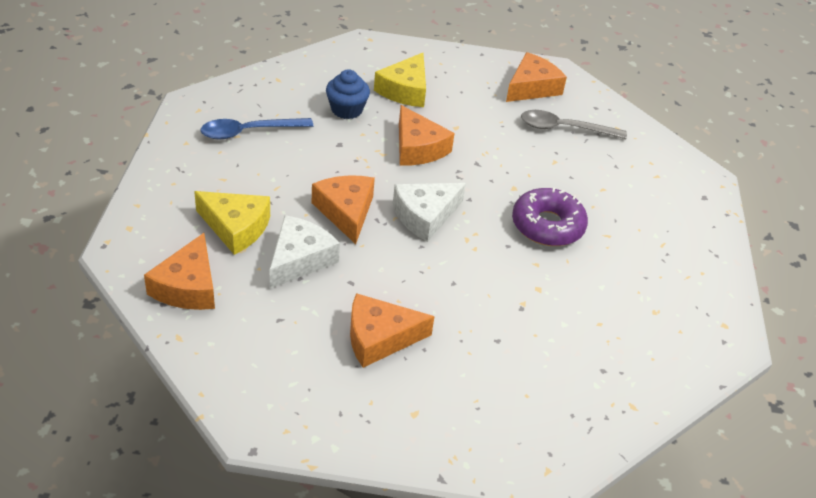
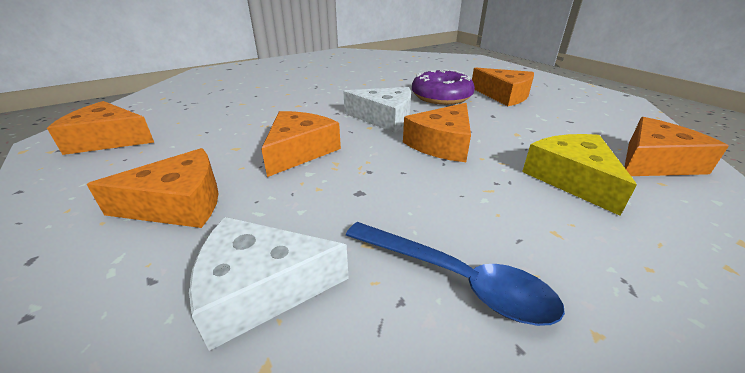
camera: 125 degrees left, 10 degrees down
white cheese [270,215,340,289] -> white cheese moved to [189,217,349,351]
blue cupcake [326,69,370,119] -> none
yellow cheese [374,53,426,107] -> orange cheese [86,148,218,228]
purple donut [512,188,588,246] -> purple donut moved to [412,69,475,105]
grey spoon [521,110,627,139] -> none

